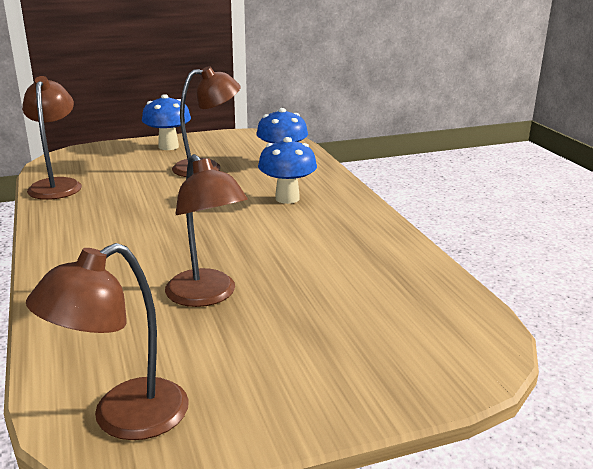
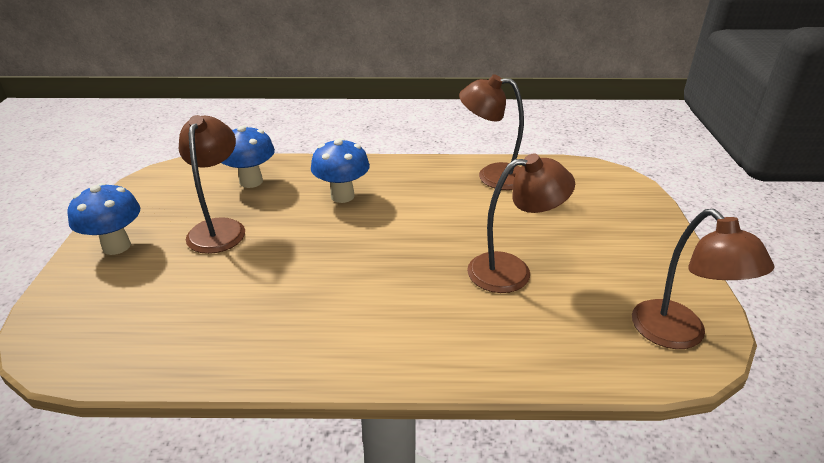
camera: 70 degrees left, 10 degrees up
brown lamp [22,76,82,200] -> brown lamp moved to [459,74,524,190]

